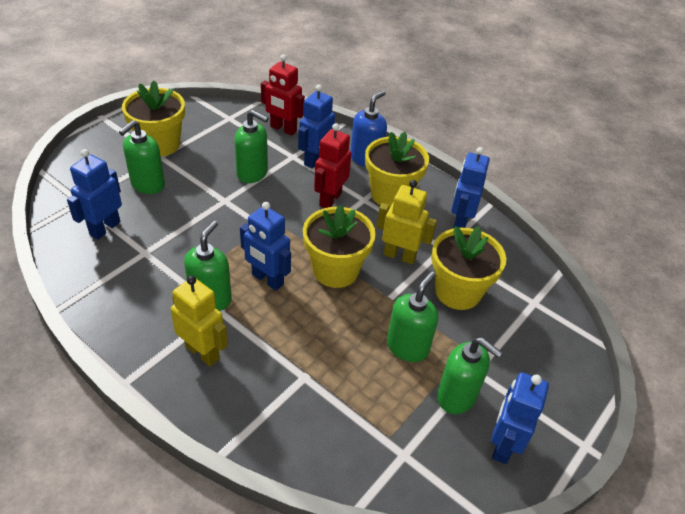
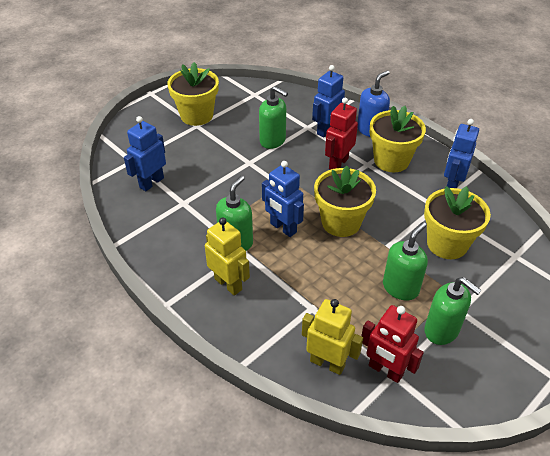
camera: 10 degrees right, 0 degrees up
green soap dispenser [119,120,165,194] -> none
red robot [261,54,305,136] -> red robot moved to [362,305,424,383]
yellow robot [377,180,437,264] -> yellow robot moved to [302,299,363,375]
blue robot [491,372,549,464] -> none

